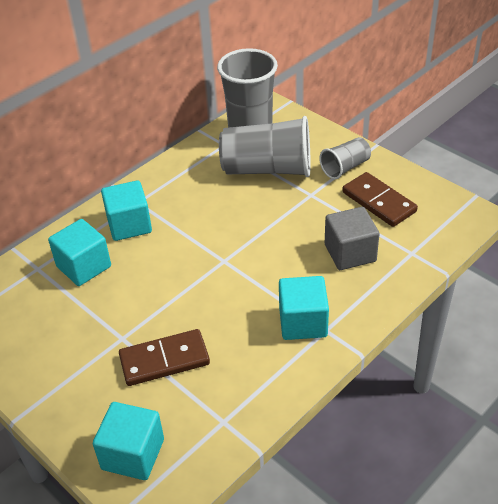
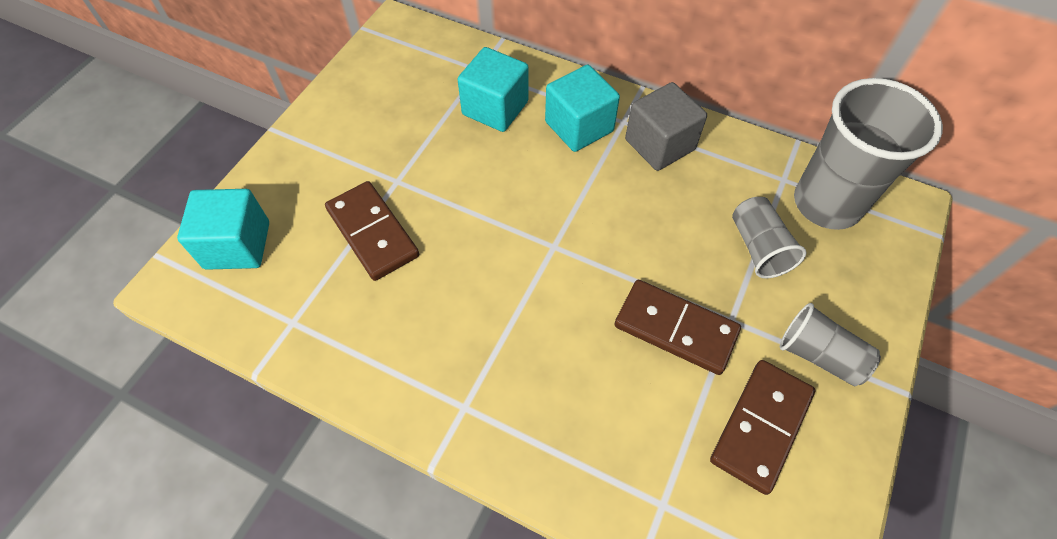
camera: 70 degrees right, 15 degrees up
grey cup [219,116,311,177] -> grey cup [732,197,807,279], size x0.54
turquoise cube [279,276,329,340] -> none
grey cube [325,207,379,270] -> grey cube moved to [625,82,707,171]
none -> brown domino [615,280,741,375]

